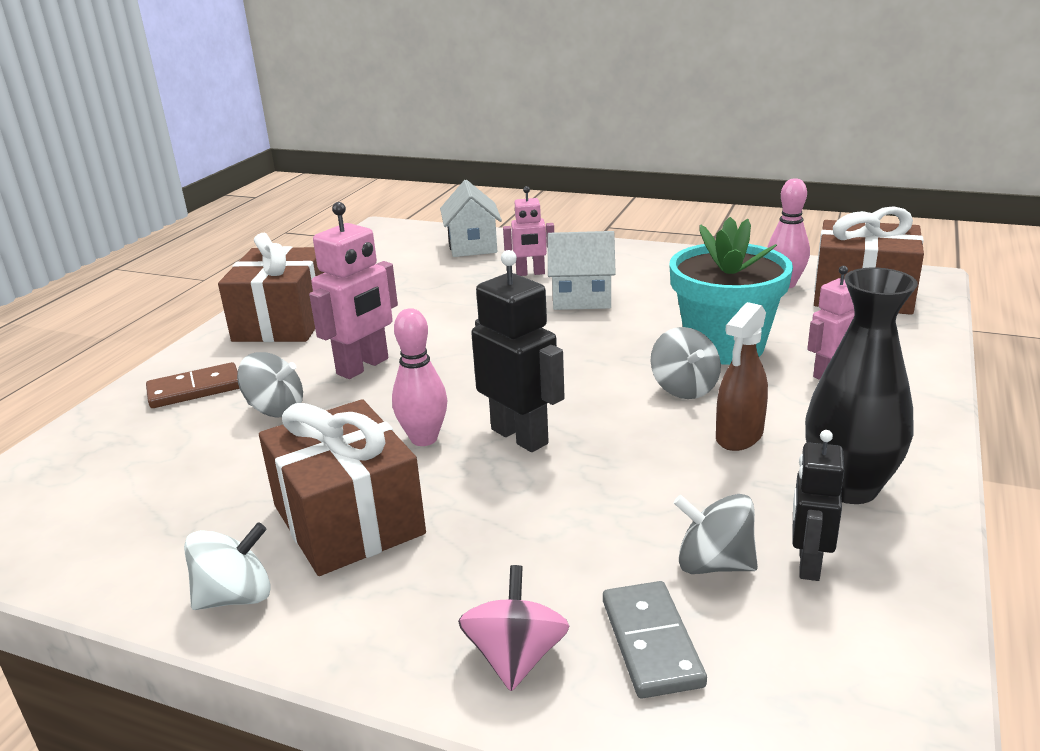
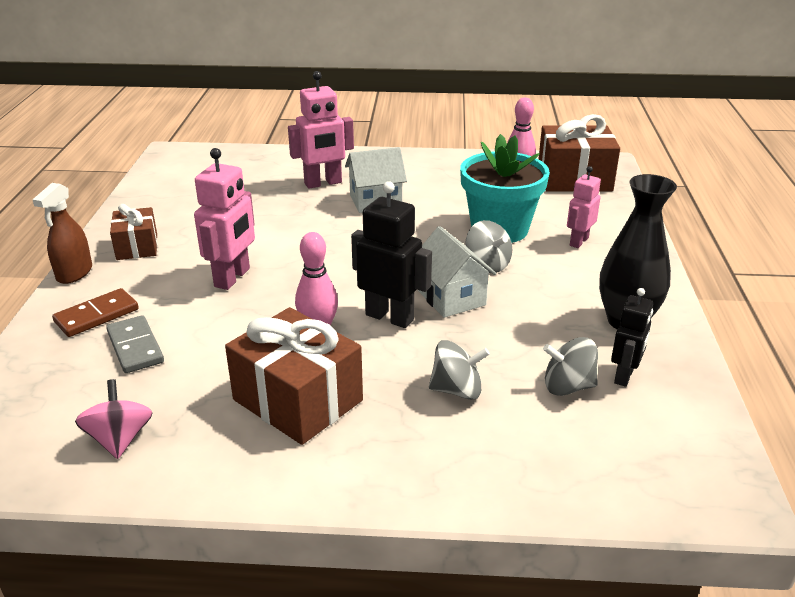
camera: 20 degrees left, 5 degrees up
white spinning top [184,522,271,610] -> none
brown gift [218,233,325,342] -> brown gift [110,204,157,260], size x0.59
grey spinning top [237,352,303,418] -> grey spinning top moved to [429,340,490,400]
white house [440,180,502,257] -> white house moved to [418,226,496,318]
pink spinning top [458,565,570,691] -> pink spinning top moved to [75,379,152,459]
pink robot [503,186,554,276] -> pink robot [288,71,354,189], size x1.58
grey domino [603,581,707,698] -> grey domino moved to [106,315,164,373]
brown spray bottle [716,302,768,451] -> brown spray bottle moved to [32,183,92,284]
black robot [792,430,844,581] -> black robot turned 150 degrees counterclockwise [611,288,653,387]

